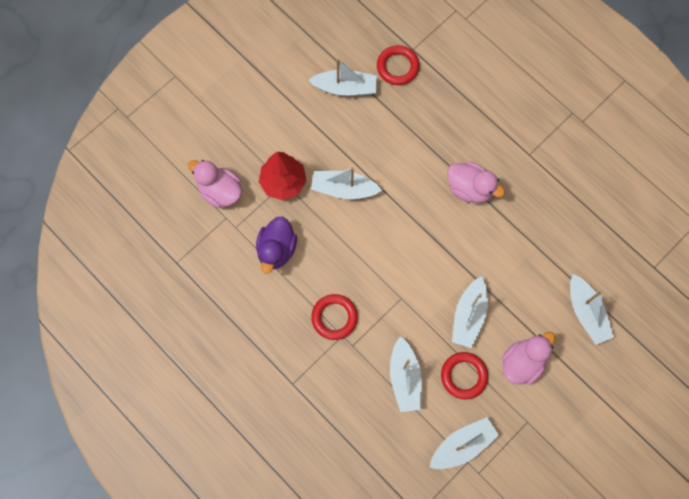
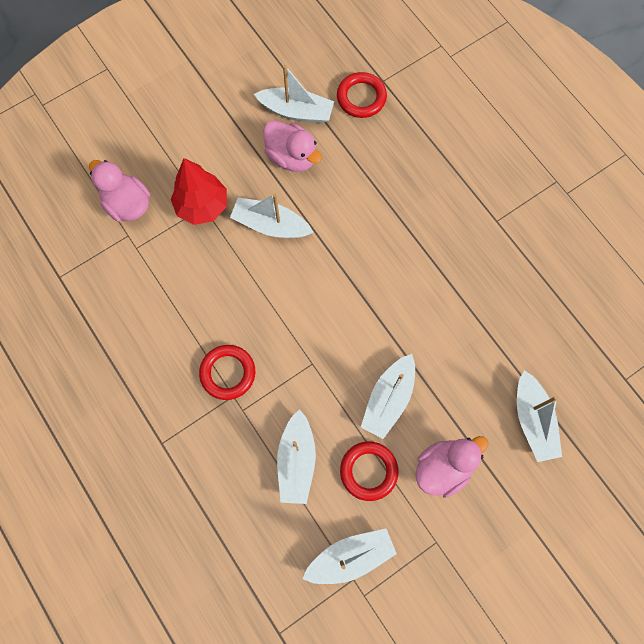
camera: 10 degrees right, 0 degrees up
purple duck [256,216,297,274] -> none
pink duck [447,162,505,203] -> pink duck moved to [263,120,322,172]

